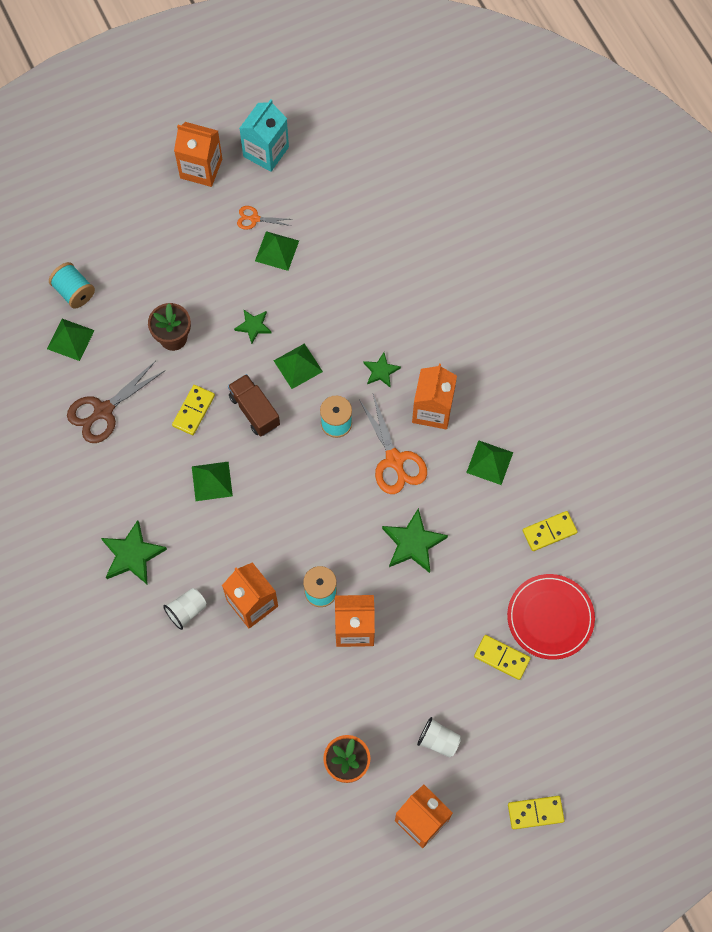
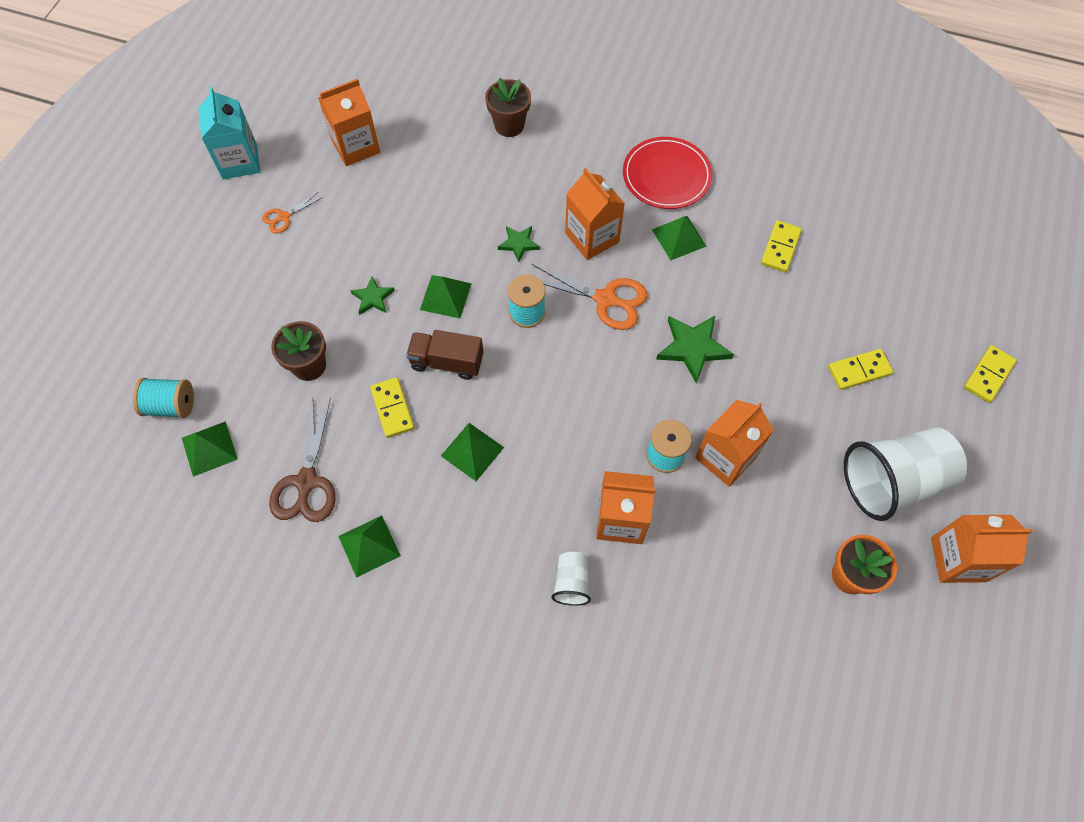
camera: 45 degrees left, 5 degrees down
green star [101,520,167,585] -> none
orange carton [174,122,222,187] -> orange carton moved to [318,79,380,166]
green pyramid [255,231,299,271] -> green pyramid moved to [338,515,401,578]
white cup [417,717,461,758] -> white cup [844,427,967,521], size x2.15
red plate [507,574,595,660] -> red plate moved to [623,137,713,209]
yellow domino [508,796,564,829] -> yellow domino moved to [964,345,1017,403]
none -> brown flower pot [485,78,531,137]

